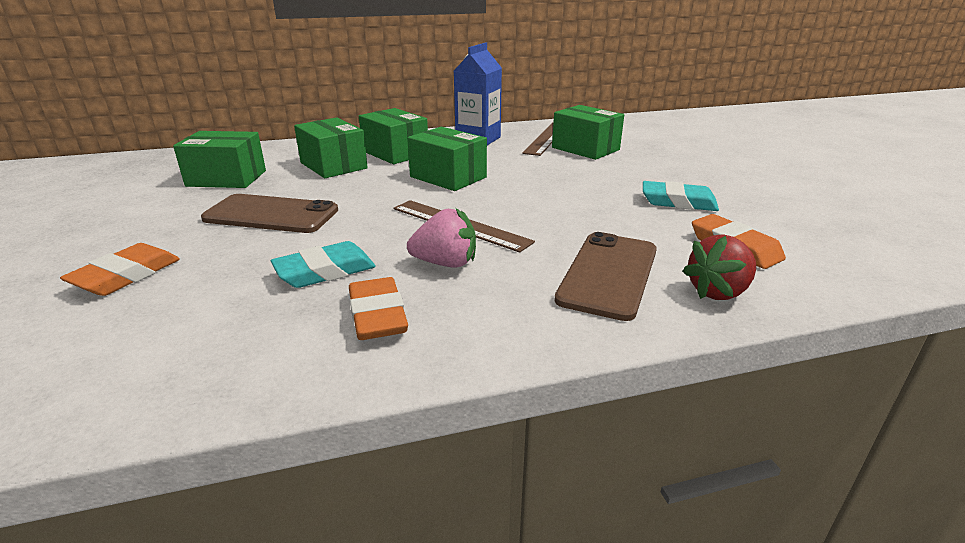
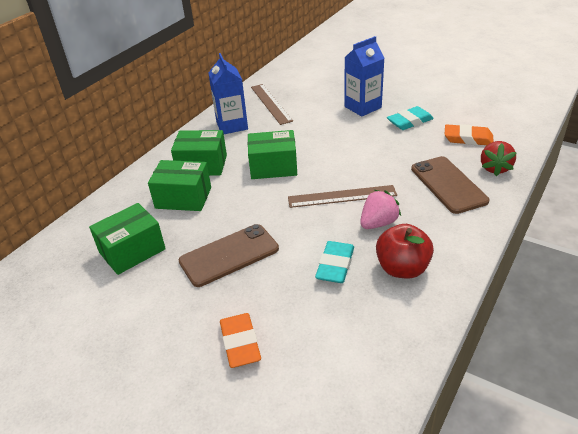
camera: 40 degrees left, 10 degrees up
orange eraser [349,277,408,340] -> red apple [376,224,434,279]
green box [552,105,624,160] -> none
none -> blue carton [344,36,384,117]

